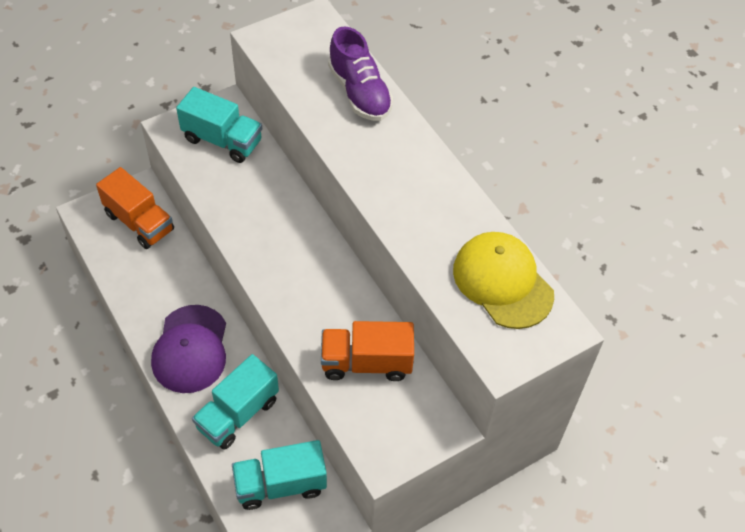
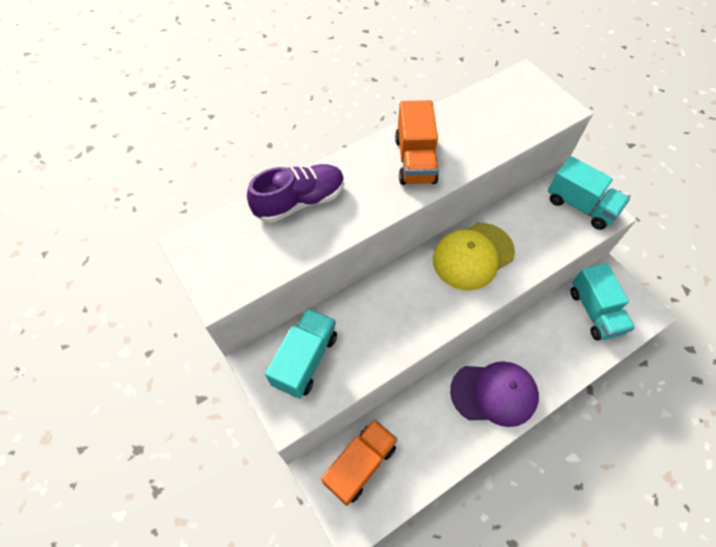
camera: 90 degrees left, 5 degrees up
turquoise truck [192,354,279,450] -> turquoise truck moved to [548,156,630,230]
orange truck [321,321,414,381] -> orange truck moved to [395,100,439,185]
yellow cap [453,232,554,329] -> yellow cap moved to [433,223,515,290]

